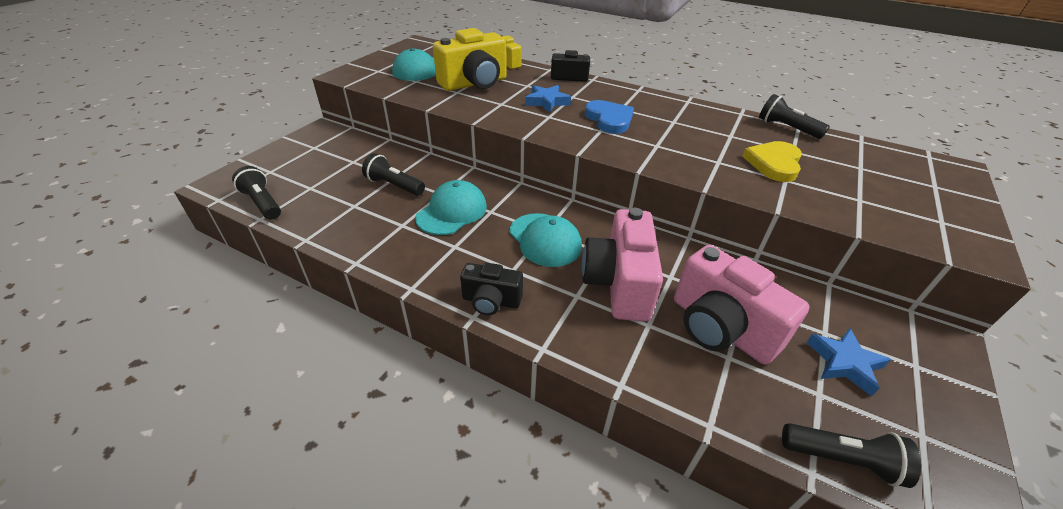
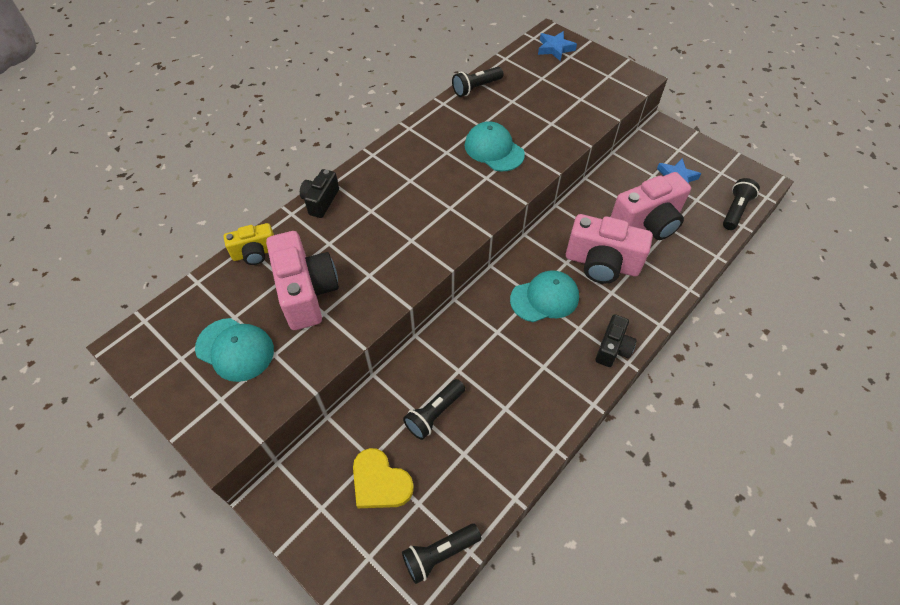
camera: 75 degrees left, 15 degrees up
turquoise cap [415,180,487,235] -> turquoise cap moved to [465,121,525,171]
yellow camera [433,28,507,91] -> pink camera [266,231,339,330]
blue star [525,85,571,113] -> blue star moved to [538,31,577,61]
blue heart [585,100,634,134] -> none
yellow heart [742,141,802,182] -> yellow heart moved to [353,448,414,508]

